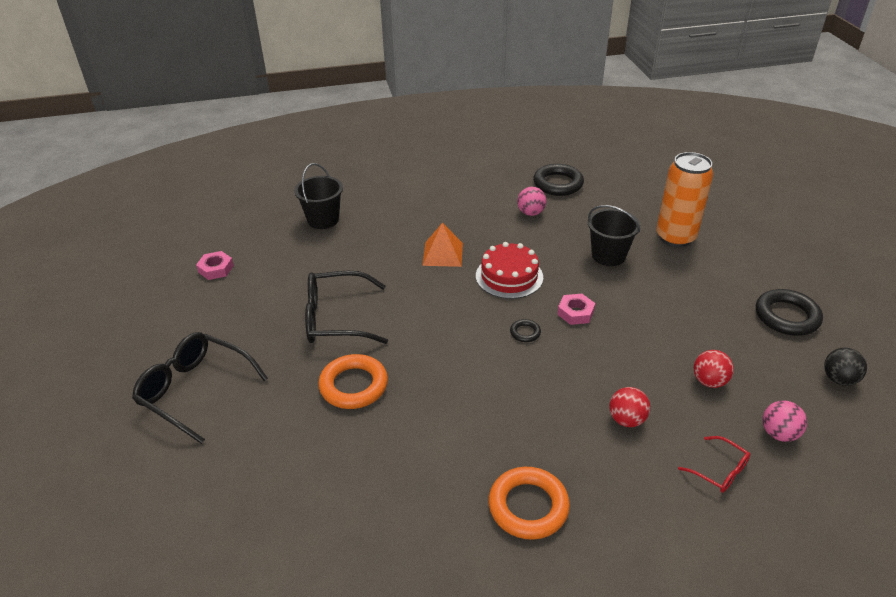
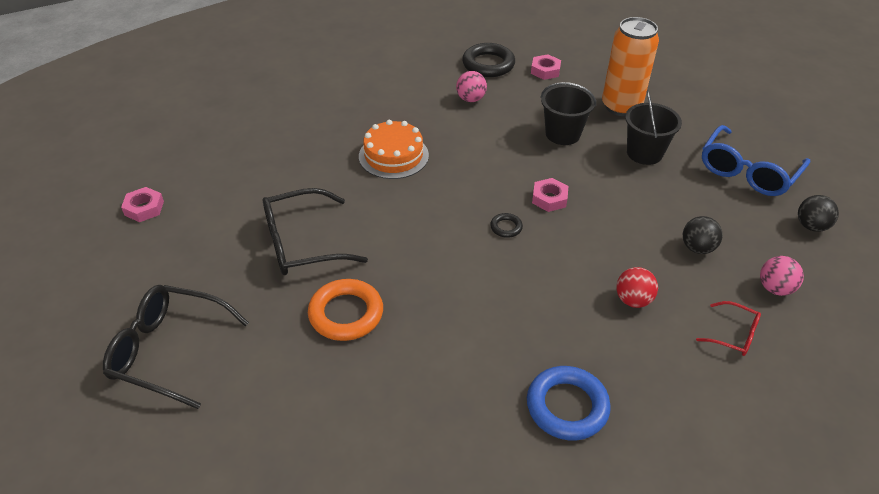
camera: 15 degrees left, 5 degrees up
black bucket [294,163,343,229] -> black bucket moved to [625,90,682,165]
orange pyramid [422,223,463,267] -> orange cake [359,120,429,179]
red cake [476,242,543,299] -> none
orange ring [489,467,570,540] -> blue ring [527,366,611,440]
red ball [694,350,734,388] -> black ball [683,216,723,254]
black ring [756,289,823,336] -> blue glasses [702,125,810,196]
none -> pink nut [531,54,561,80]

